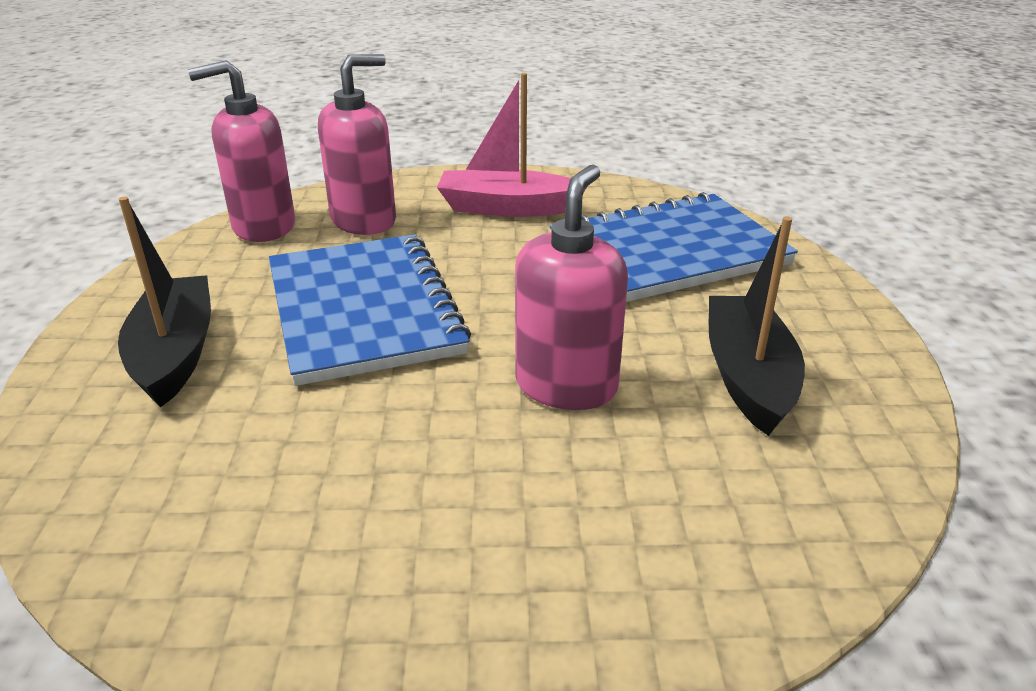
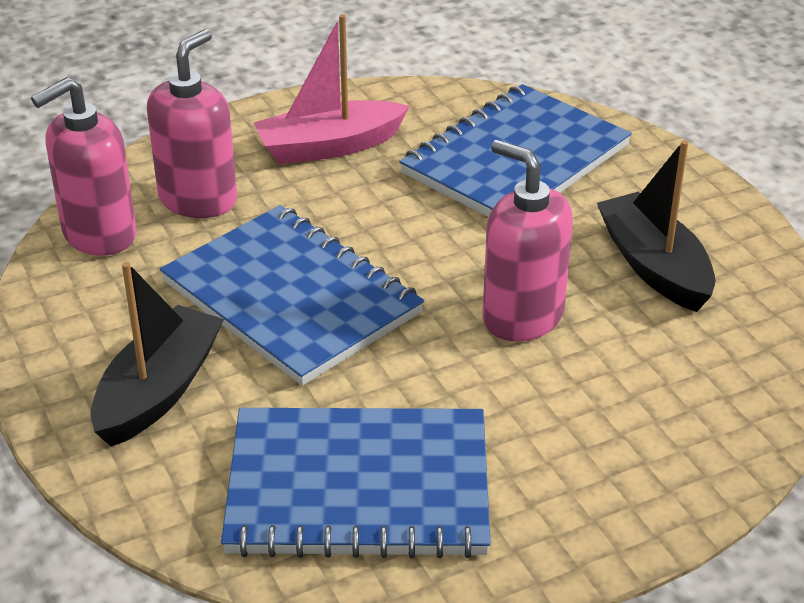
camera: 25 degrees left, 5 degrees up
black boat [118,197,211,407] -> black boat turned 60 degrees clockwise [91,262,224,447]
pink soap dispenser [515,165,628,410] -> pink soap dispenser turned 45 degrees counterclockwise [483,140,573,342]
none -> blue notebook [221,408,491,559]

